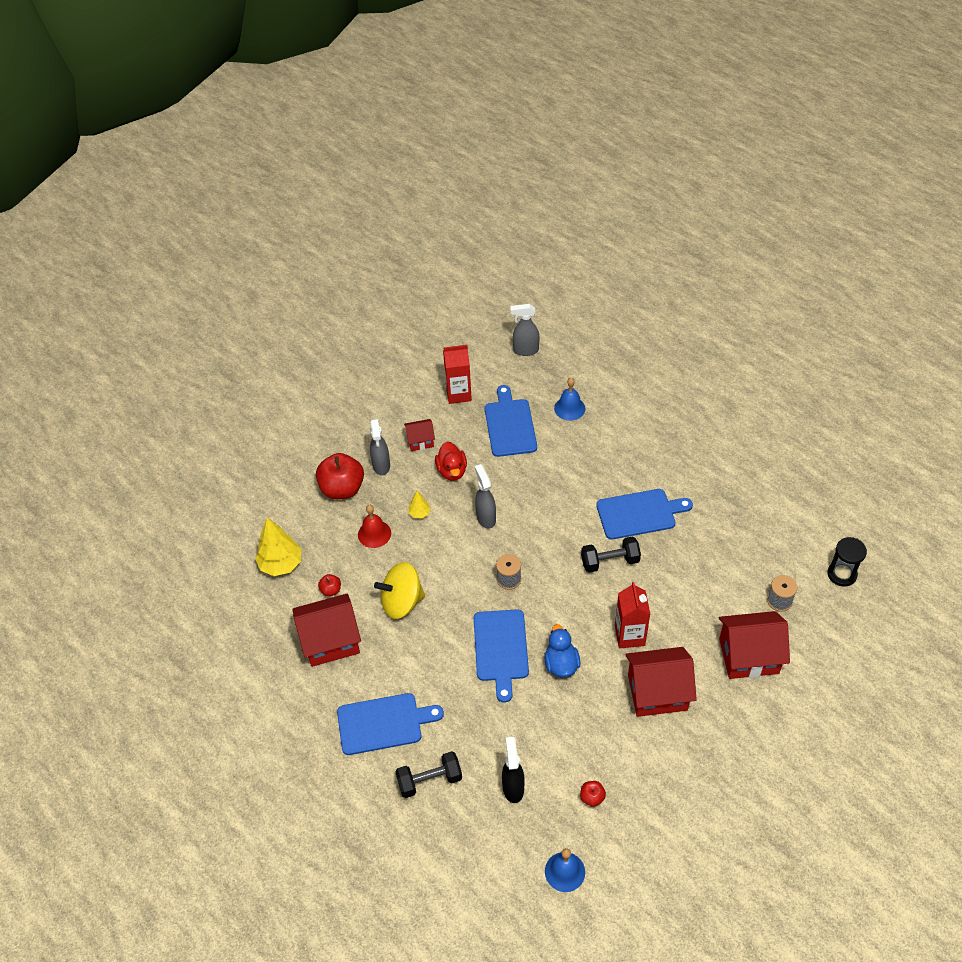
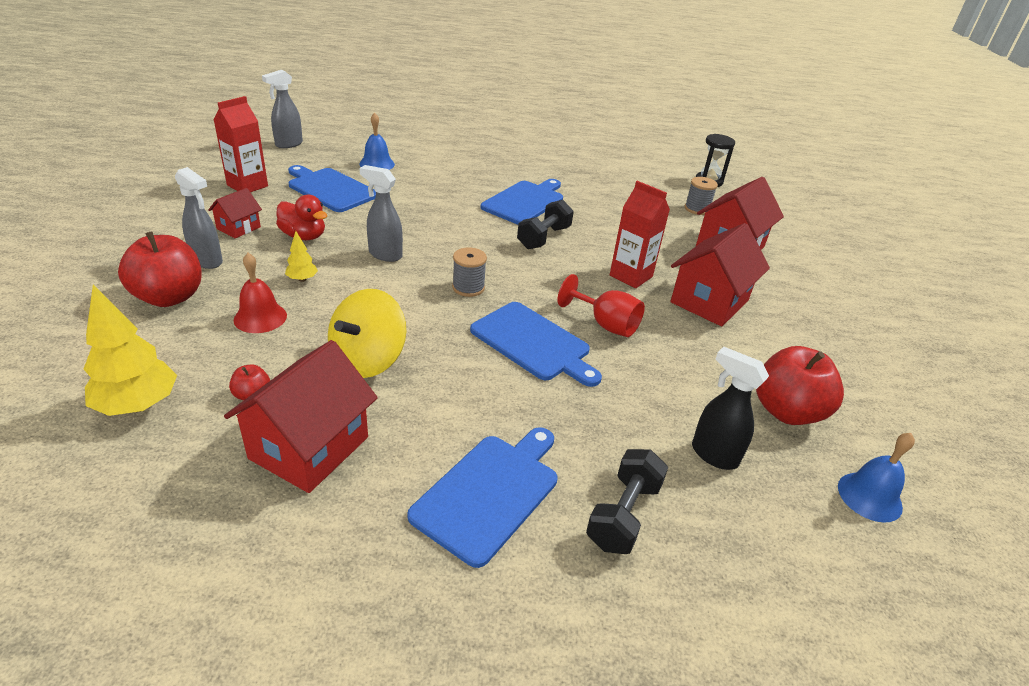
camera: 50 degrees left, 15 degrees down
blue duck [544,624,580,677] -> red goblet [557,274,645,337]
red apple [580,781,606,807] -> red apple [756,346,844,425], size x2.23

